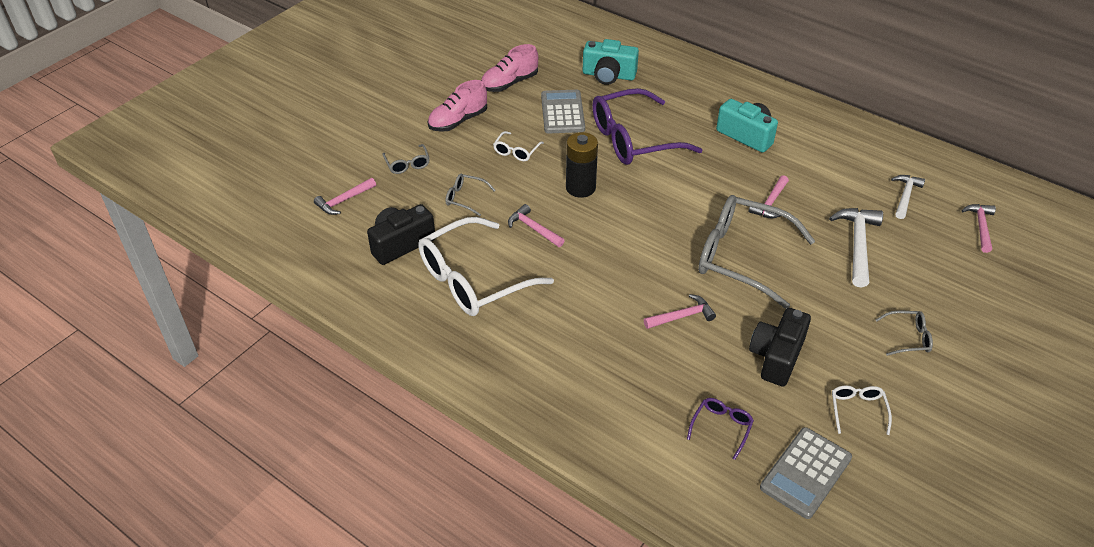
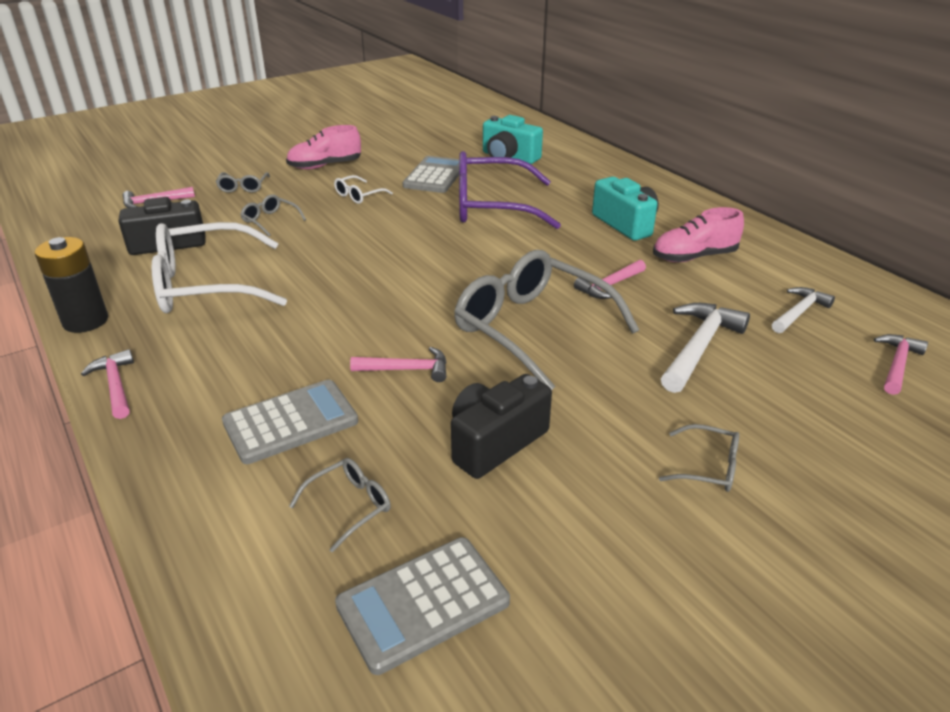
camera: 20 degrees right, 10 degrees down
pink shoe [481,44,538,92] -> pink shoe moved to [653,207,744,262]
pink hammer [508,204,565,247] -> pink hammer moved to [81,349,134,419]
black battery [566,132,598,198] -> black battery moved to [35,237,108,333]
purple glasses [687,398,754,460] -> grey glasses [289,458,391,552]
white glasses [832,386,892,435] -> none
none -> grey calculator [222,380,358,464]

